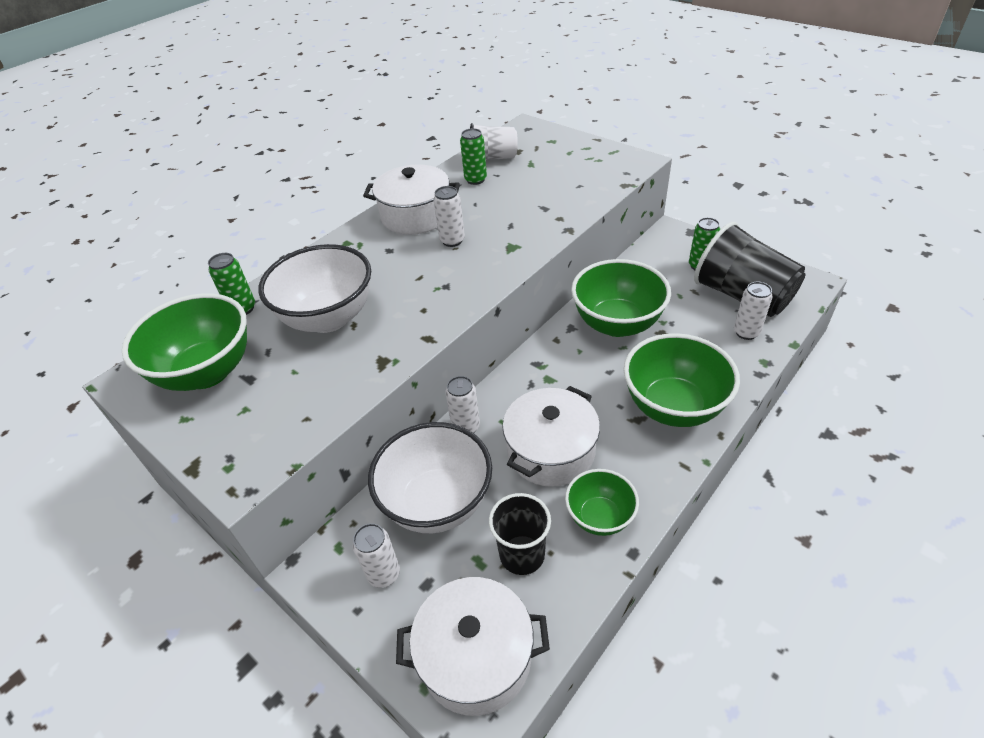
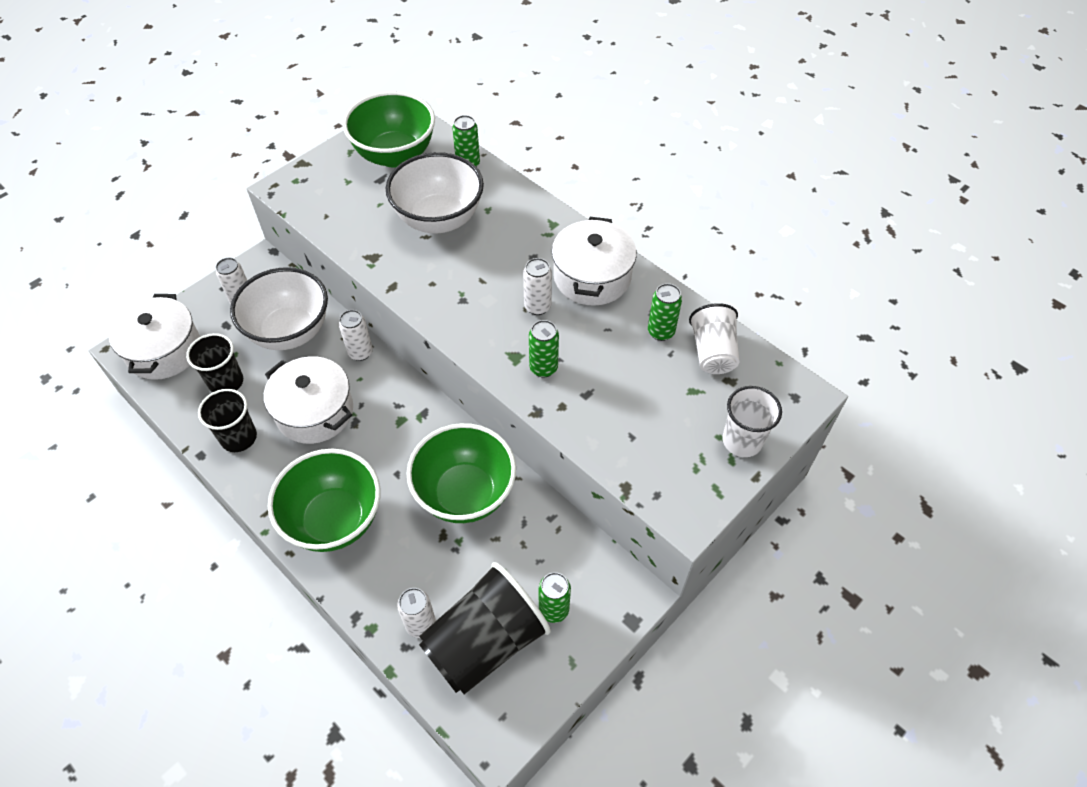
camera: 90 degrees right, 10 degrees up
green bowl [565,469,639,536] -> black cup [198,389,257,452]
none -> green can [529,320,559,378]
none -> white cup [722,386,782,457]

